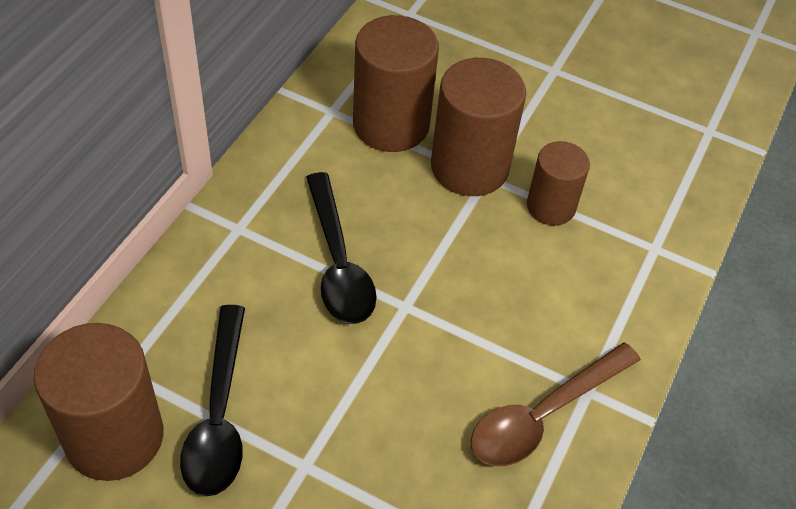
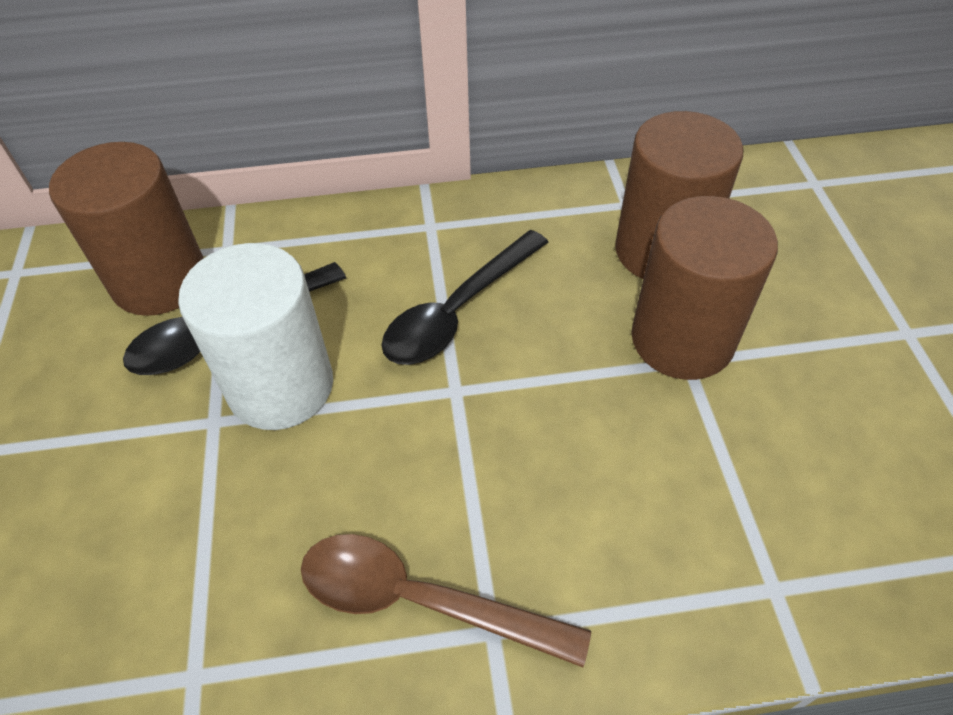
camera: 60 degrees right, 0 degrees up
brown cylinder [527,141,590,225] -> none
none -> white cylinder [178,243,333,430]

